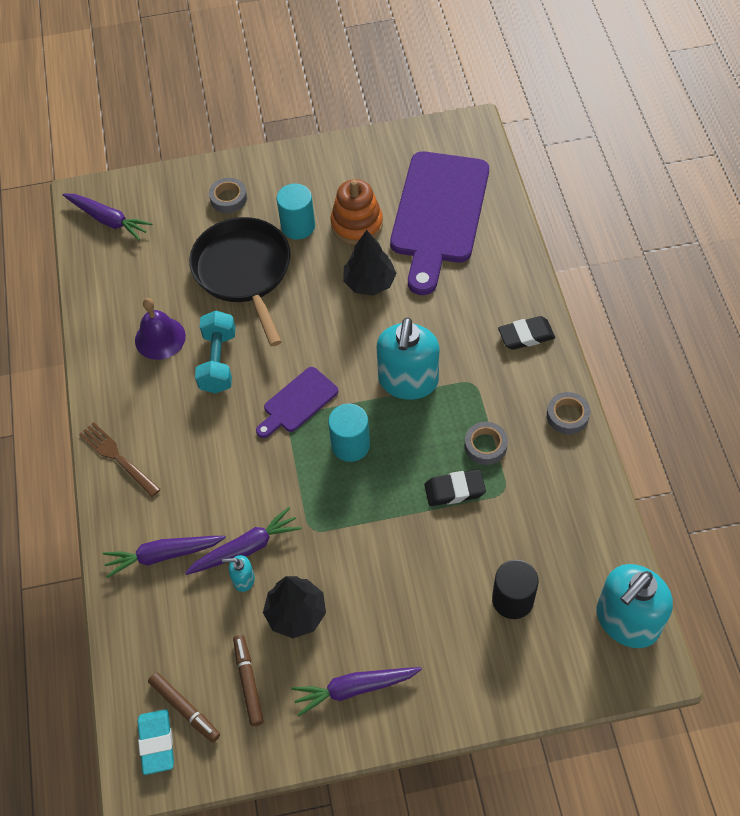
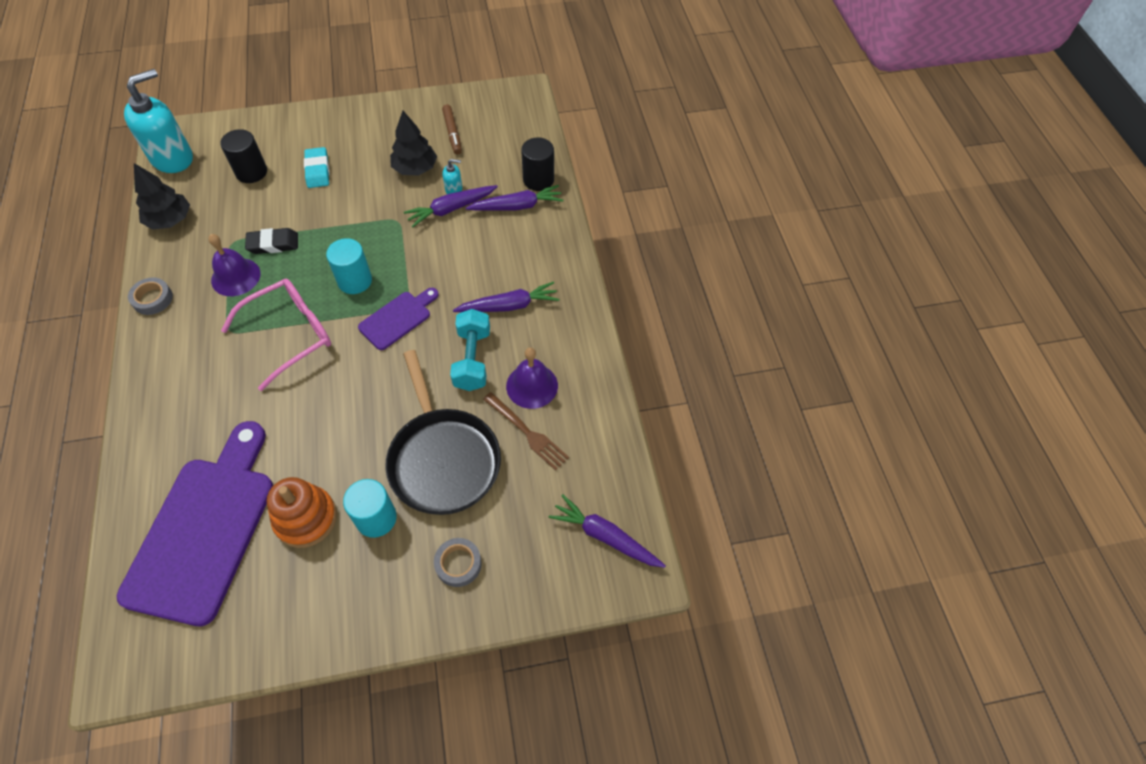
camera: 175 degrees right, 0 degrees up
brown fork [79,422,161,497] -> brown fork moved to [483,392,569,471]
turquoise eraser [137,709,174,775] -> turquoise eraser moved to [304,147,329,188]
brown marker [148,672,220,742] -> none
purple carrot [291,667,422,716] -> purple carrot moved to [453,282,559,312]
black tree [343,230,397,296] -> black tree moved to [134,163,190,230]
turquoise soap dispenser [377,318,439,400] -> pink glasses [221,279,331,391]
grey tape [465,422,508,465] -> purple bell [208,234,260,296]
black eraser [498,316,555,350] -> none
none -> black cylinder [521,138,554,191]

